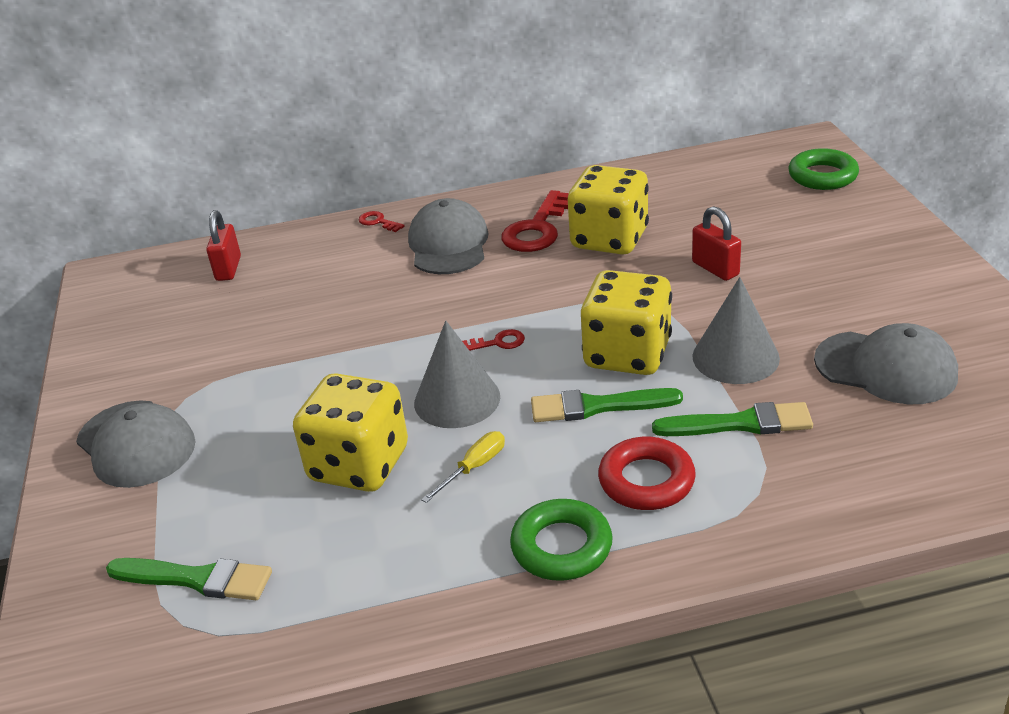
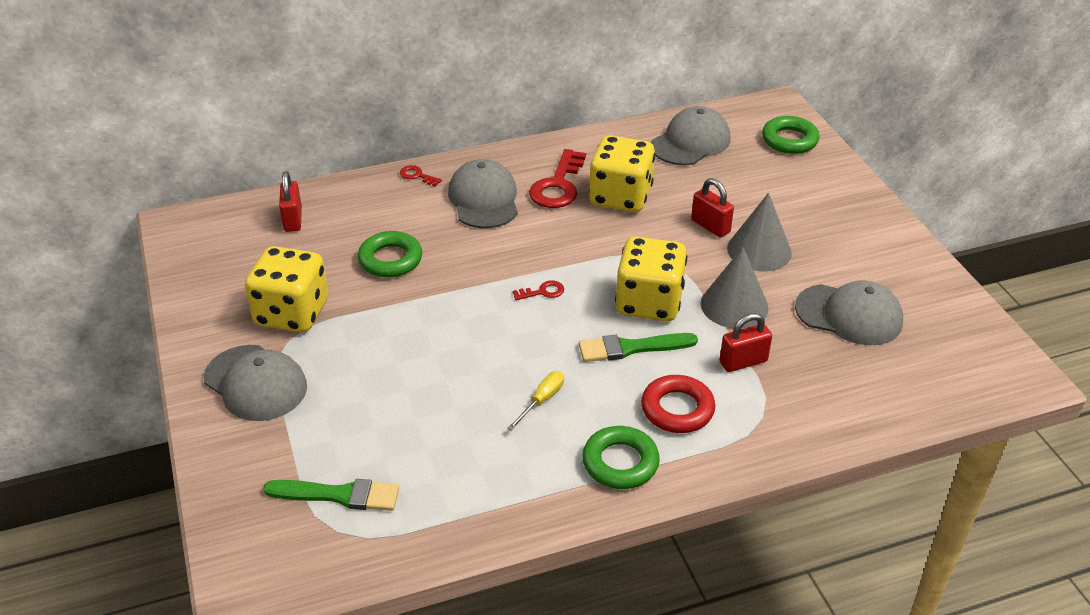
camera: 10 degrees left, 5 degrees up
yellow dice [293,373,408,492] -> yellow dice moved to [245,246,328,333]
grey cone [414,321,500,428] -> grey cone moved to [727,193,792,272]
green brush [652,402,813,436] -> red padlock [720,313,772,372]
none -> green ring [358,231,422,277]
none -> grey cap [651,106,730,165]

